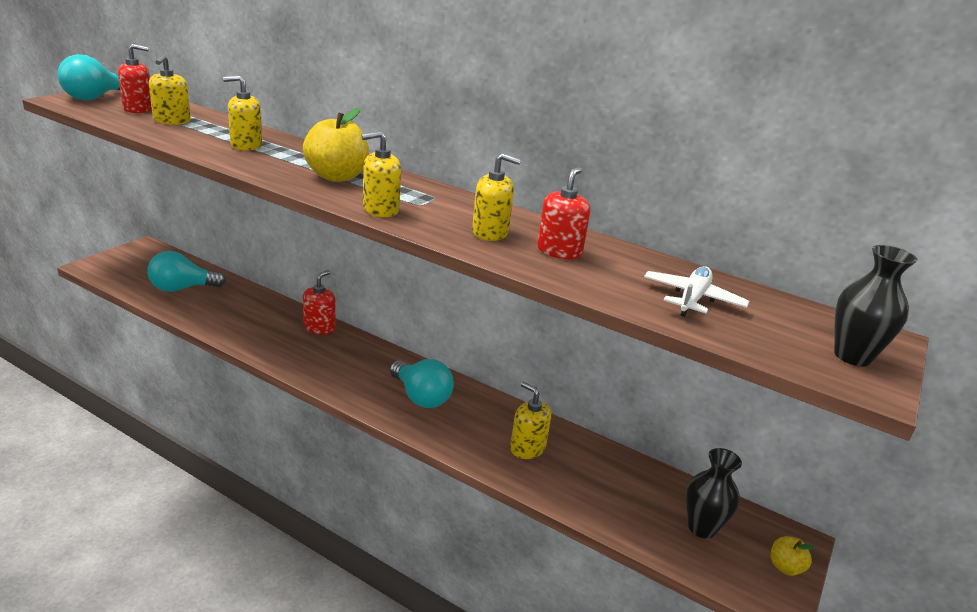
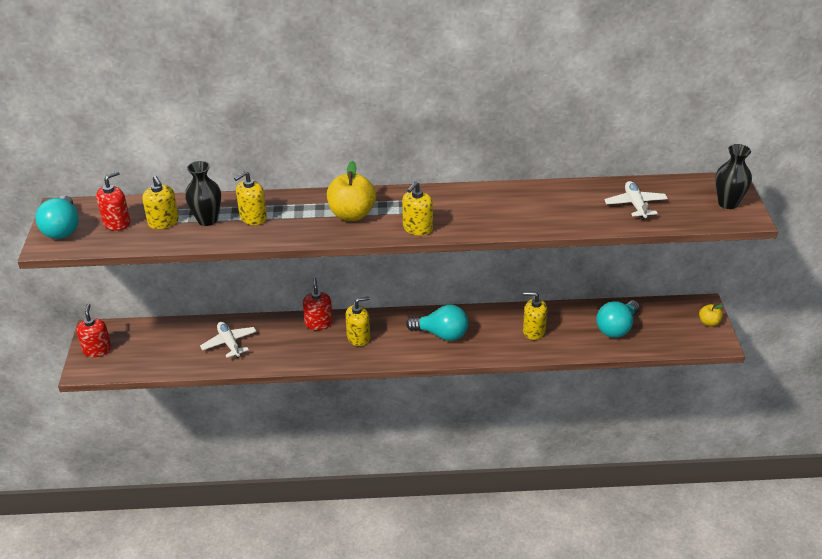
camera: 30 degrees left, 10 degrees up
turquoise light bulb [147,251,226,292] -> turquoise light bulb moved to [596,300,640,338]
yellow soap dispenser [472,153,521,241] -> yellow soap dispenser moved to [345,296,370,346]
red soap dispenser [537,167,590,259] -> red soap dispenser moved to [76,304,112,357]
black vase [686,448,742,539] -> black vase moved to [185,161,221,226]
none -> white plane [200,322,257,358]

